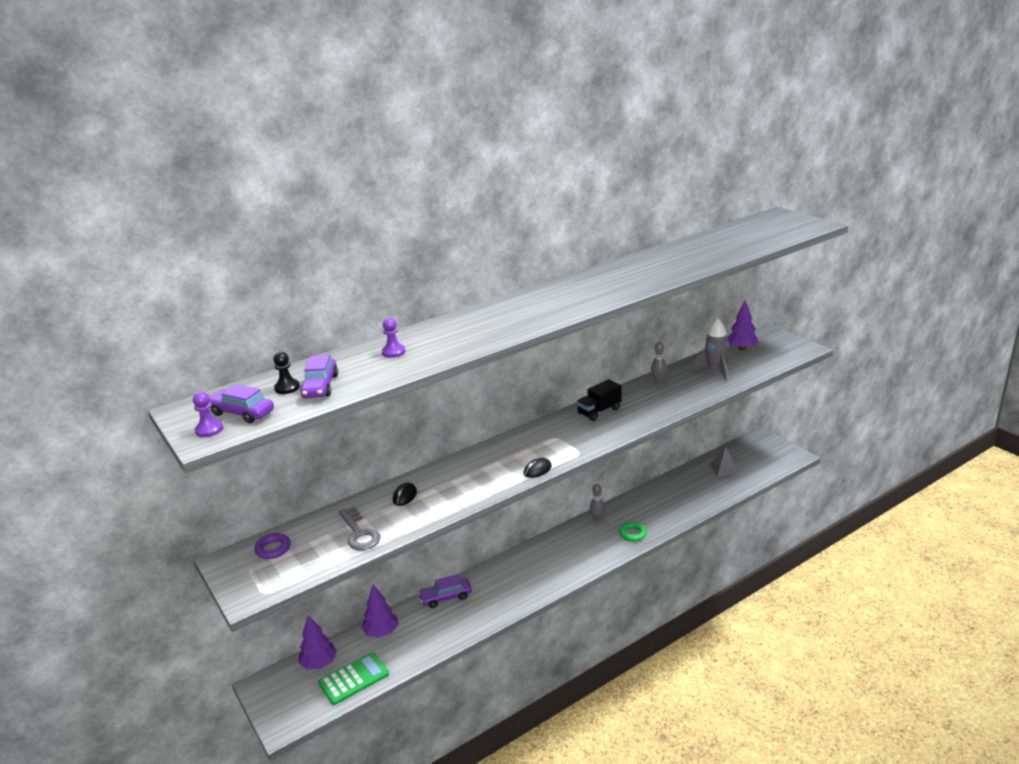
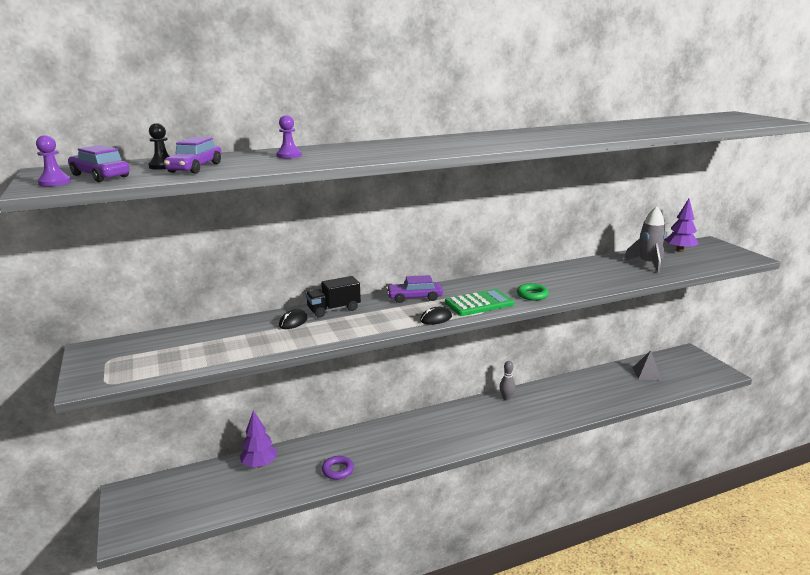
camera: 10 degrees right, 5 degrees down
purple ring [254,533,291,559] -> purple ring moved to [322,456,354,480]
purple tree [299,615,337,670] -> none
green calculator [318,652,389,705] -> green calculator moved to [445,289,514,316]
grey key [339,506,381,550] -> none
purple car [418,574,472,608] -> purple car moved to [386,275,443,303]
black truck [576,379,622,421] -> black truck moved to [306,276,361,318]
green ring [619,522,647,542] -> green ring moved to [517,283,549,301]
grey bowling pin [651,342,667,383] -> none

